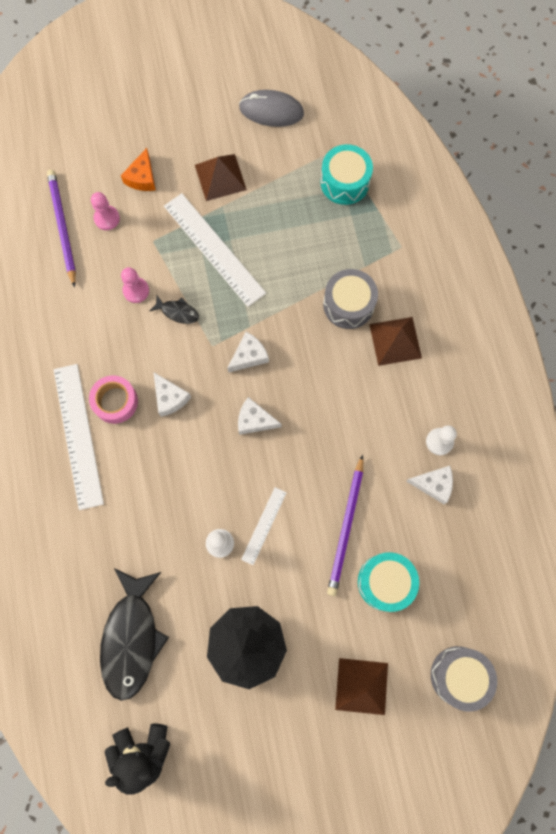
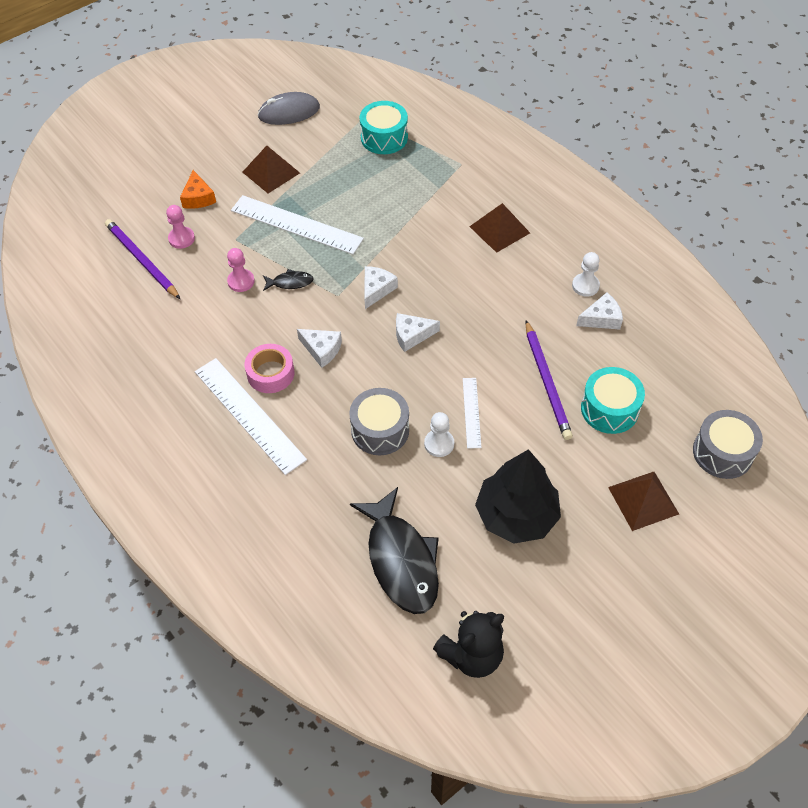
camera: 25 degrees left, 20 degrees down
grey drum [323,269,378,329] -> grey drum moved to [349,388,409,455]

